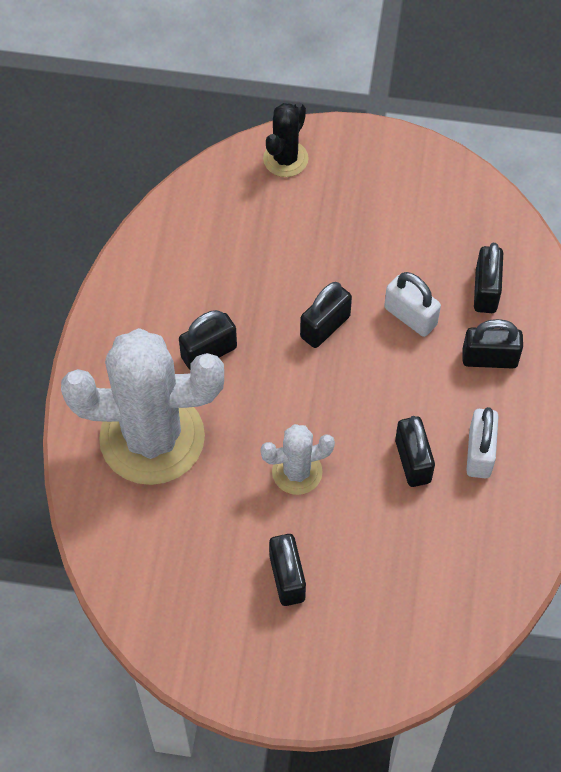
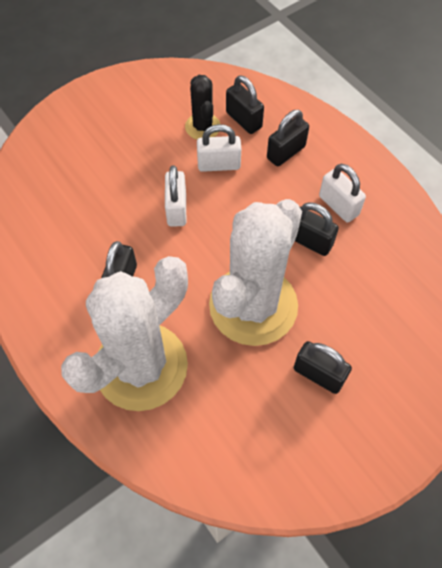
camera: 45 degrees left, 0 degrees up
white cactus [260,424,335,495] -> white cactus [209,199,302,346], size x2.11
black cactus [263,103,309,177] -> black cactus moved to [185,75,220,139]
black padlock [300,282,352,348] -> white padlock [165,166,186,227]

